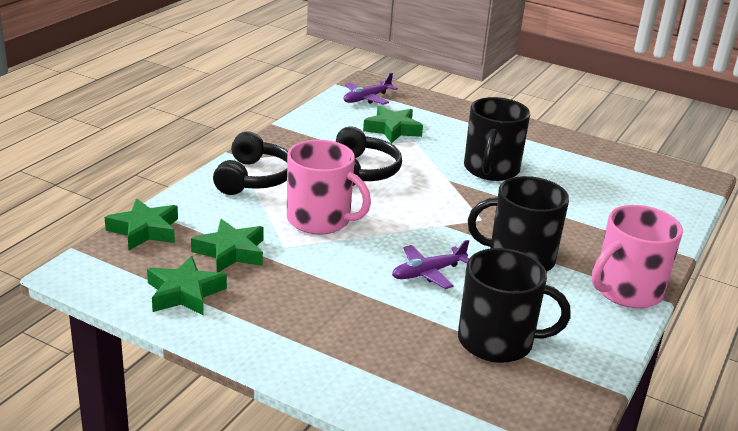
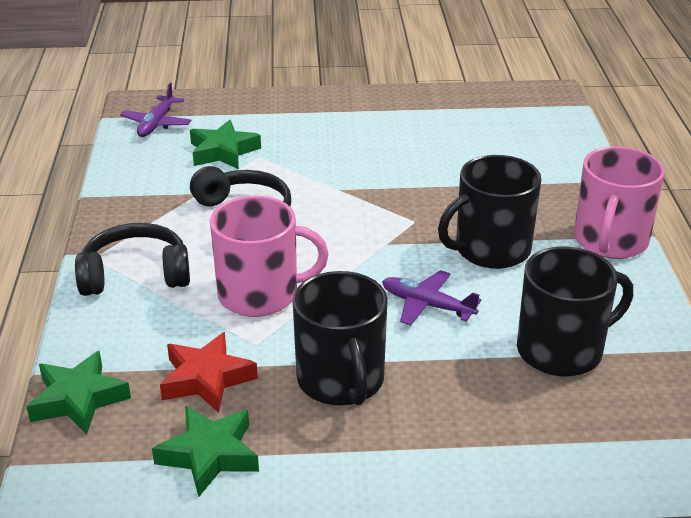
camera: 30 degrees left, 5 degrees up
green star [191,219,264,272] -> red star [160,332,258,413]
black headphones [213,132,288,195] -> black headphones turned 75 degrees counterclockwise [75,223,190,296]
purple plane [392,240,469,289] -> purple plane turned 90 degrees clockwise [382,270,481,325]
black mug [464,97,530,181] -> black mug moved to [293,271,388,406]

